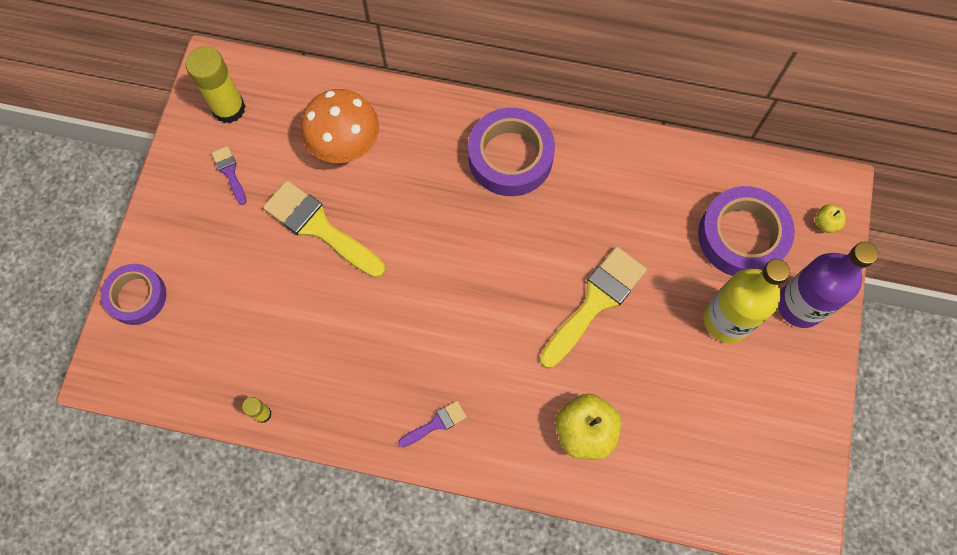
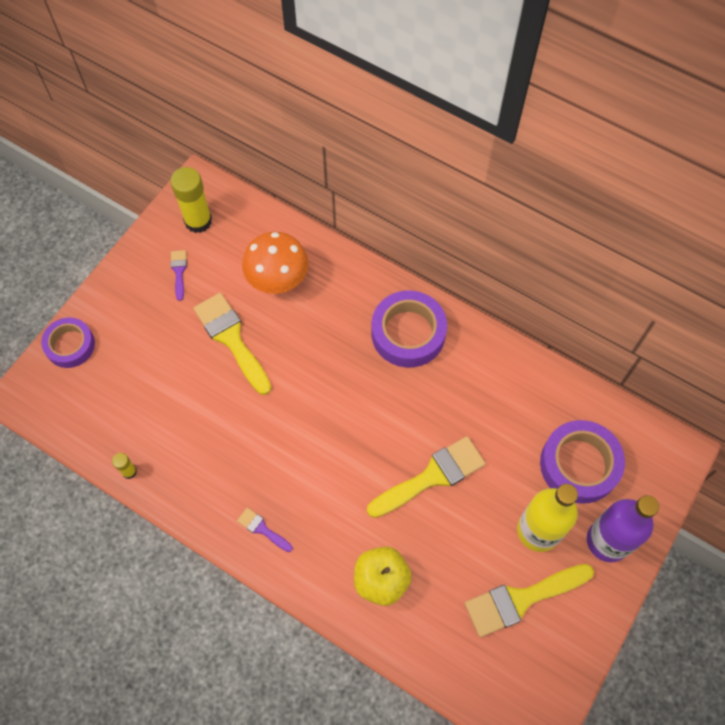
camera: 20 degrees right, 5 degrees down
purple brush [398,401,467,448] -> purple brush turned 135 degrees counterclockwise [237,508,293,552]
yellow apple [815,204,846,233] -> none
none -> yellow brush [465,564,594,637]

